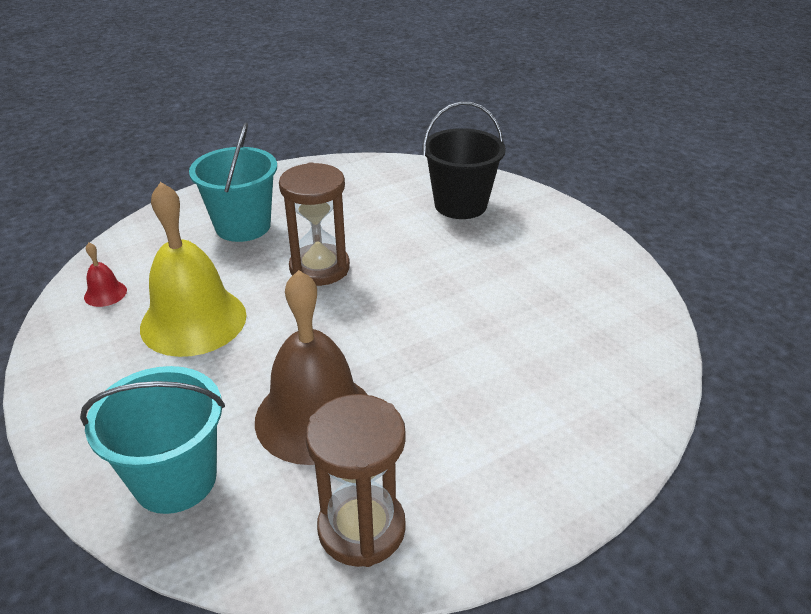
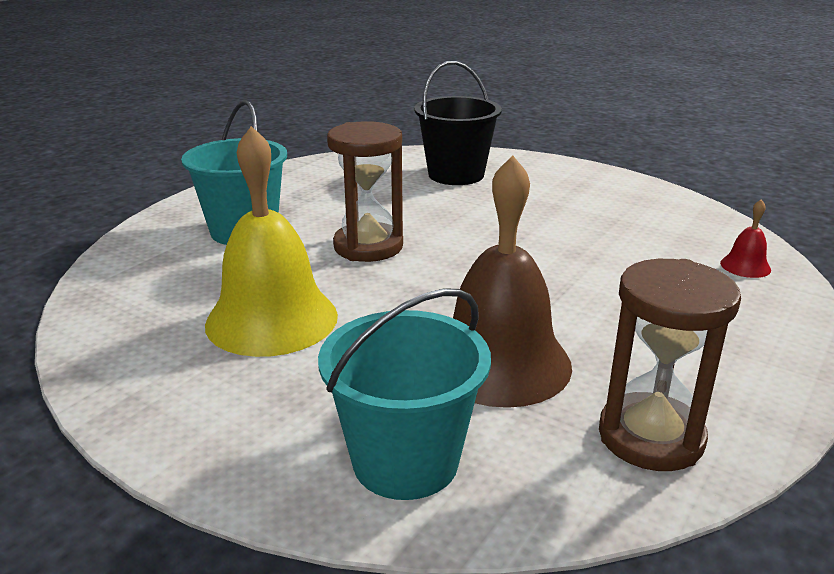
camera: 25 degrees left, 10 degrees down
red bell [84,243,127,307] -> red bell moved to [720,199,771,278]

